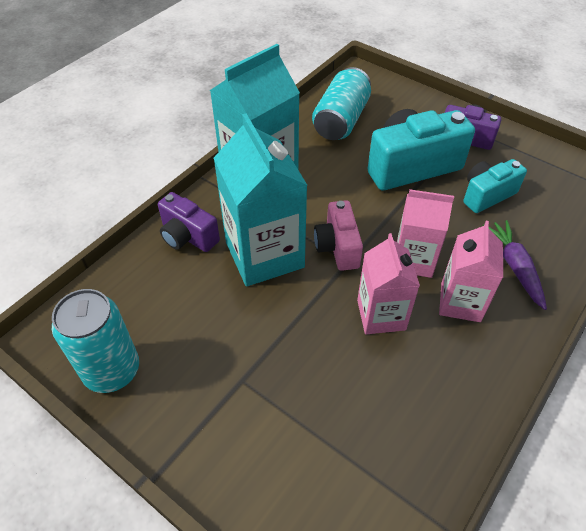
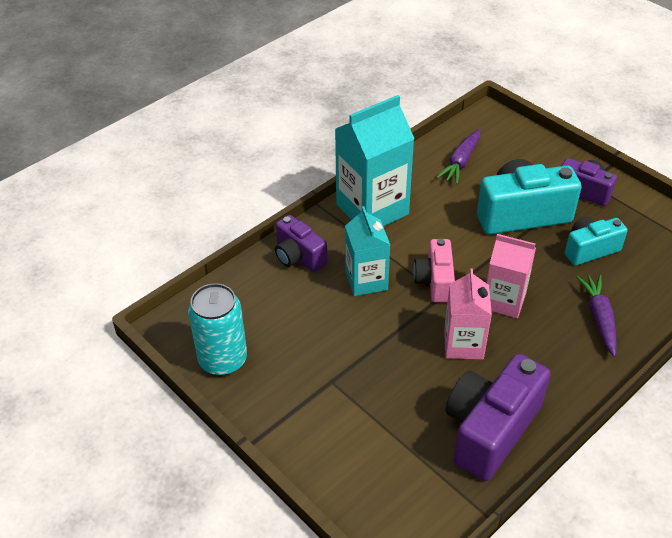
camera: 10 degrees right, 5 degrees down
turquoise carton [214,114,307,287] -> turquoise carton [345,206,390,296], size x0.62
turquoise can [312,67,371,140] -> purple carrot [436,129,480,184]
pink carton [439,221,503,322] -> none
none -> purple camera [445,353,551,481]

